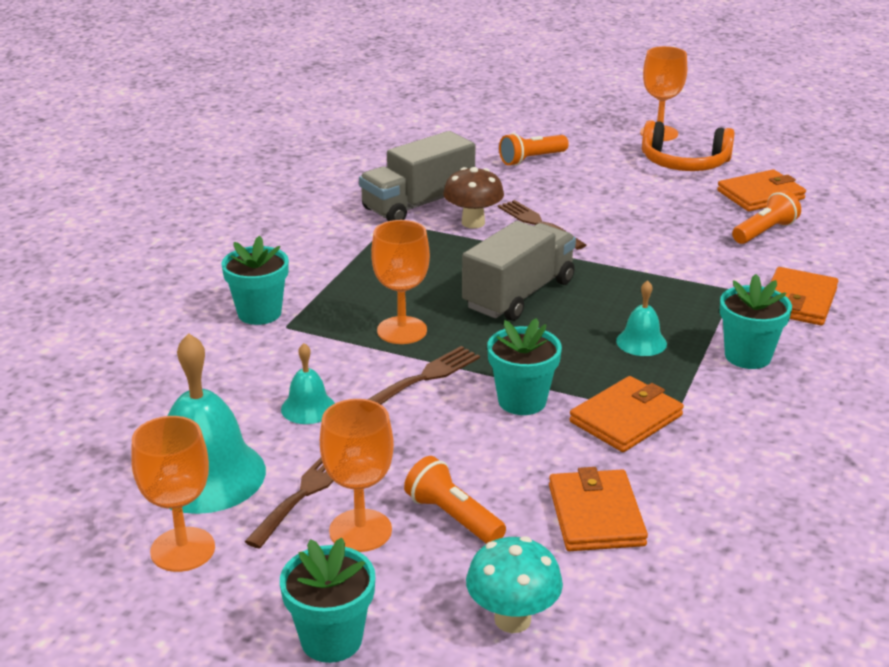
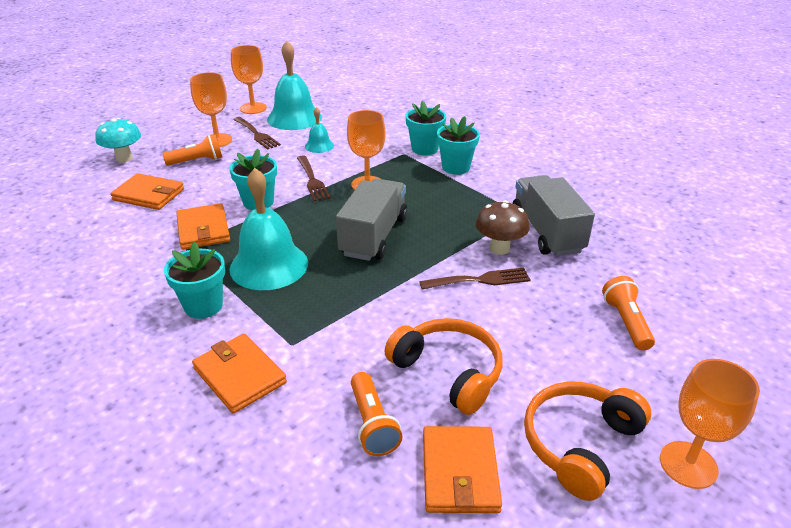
camera: 115 degrees right, 5 degrees up
turquoise flower pot [280,537,375,663] -> turquoise flower pot moved to [437,116,480,175]
grey truck [462,221,576,321] -> grey truck turned 135 degrees counterclockwise [336,179,407,261]
turquoise bell [616,280,667,356] -> turquoise bell [229,168,308,290], size x2.01
none -> orange headphones [384,318,503,415]

